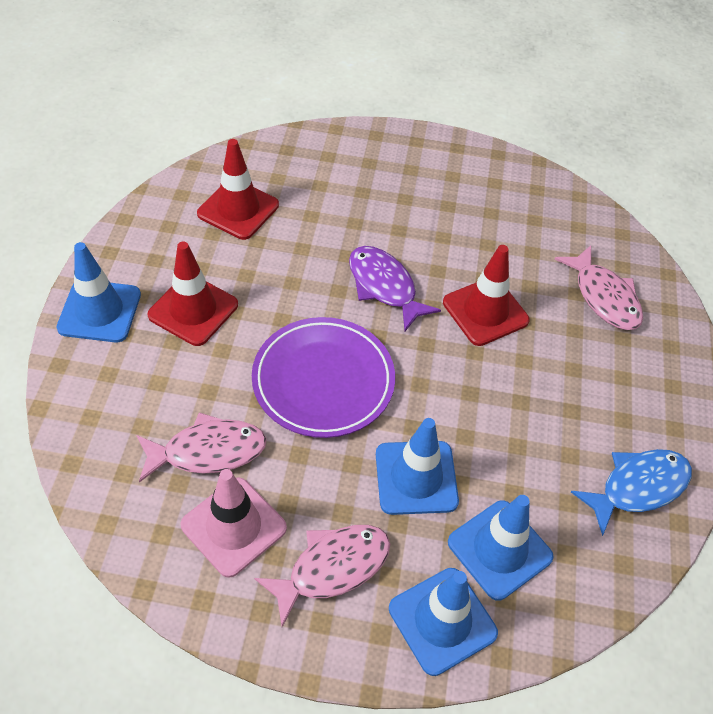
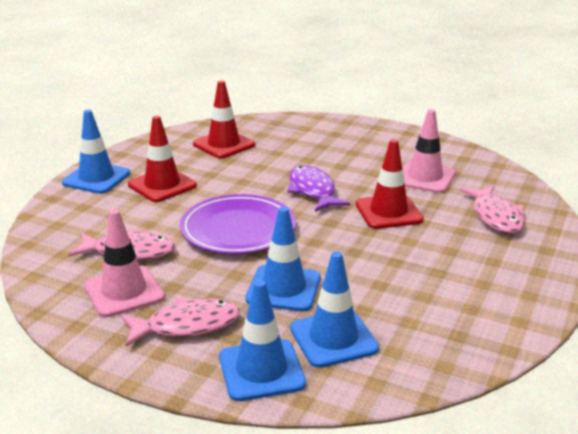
camera: 20 degrees right, 25 degrees down
blue fish [571,449,692,536] -> none
none -> pink traffic cone [403,109,456,193]

